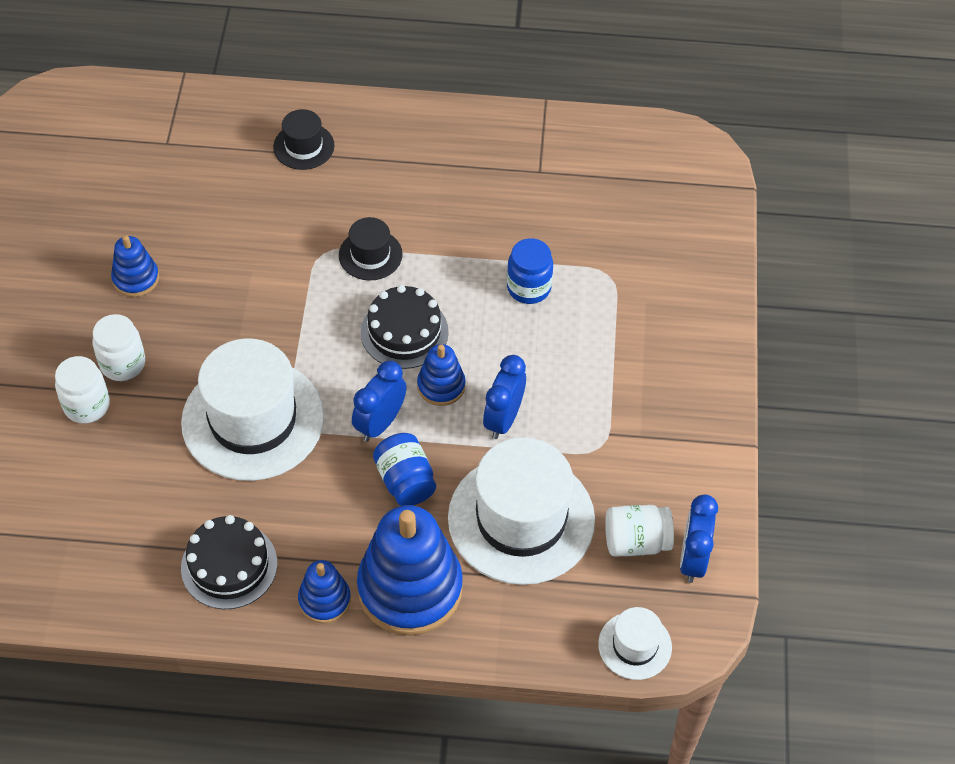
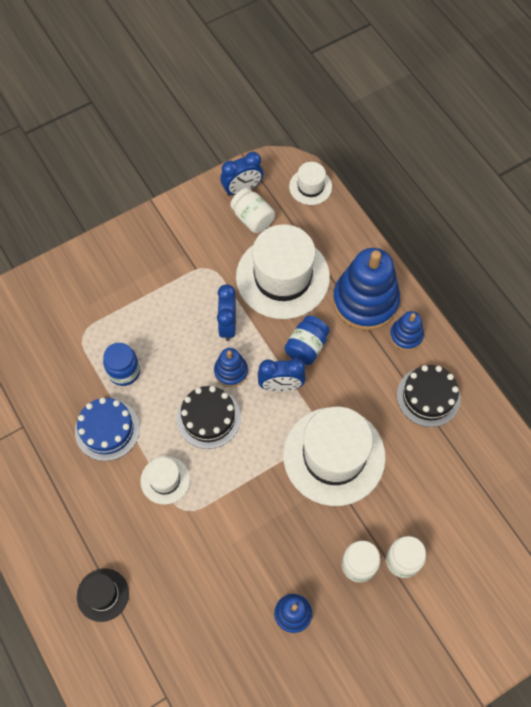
camera: 125 degrees left, 10 degrees up
black hat [339,217,403,281] -> white hat [140,456,190,505]
blue clock [483,355,526,439] -> blue clock turned 105 degrees clockwise [217,284,236,341]
none -> blue cake [75,398,140,461]

